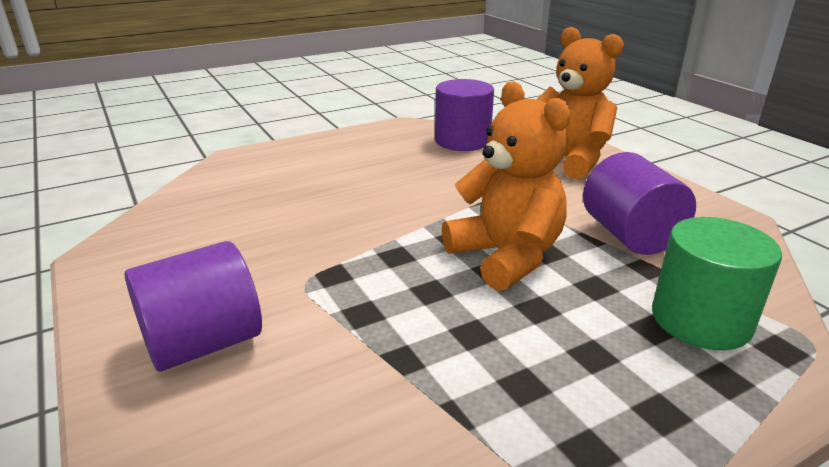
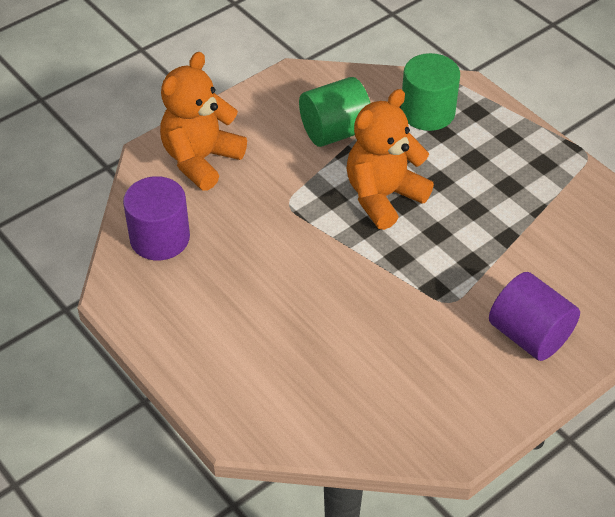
camera: 100 degrees left, 20 degrees up
purple cylinder [583,152,696,255] -> green cylinder [299,77,370,147]

